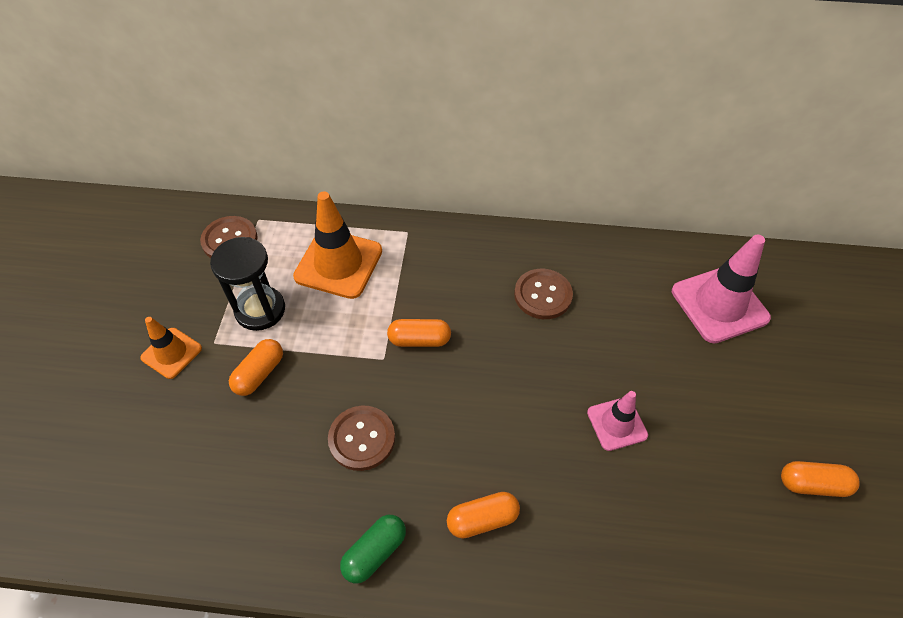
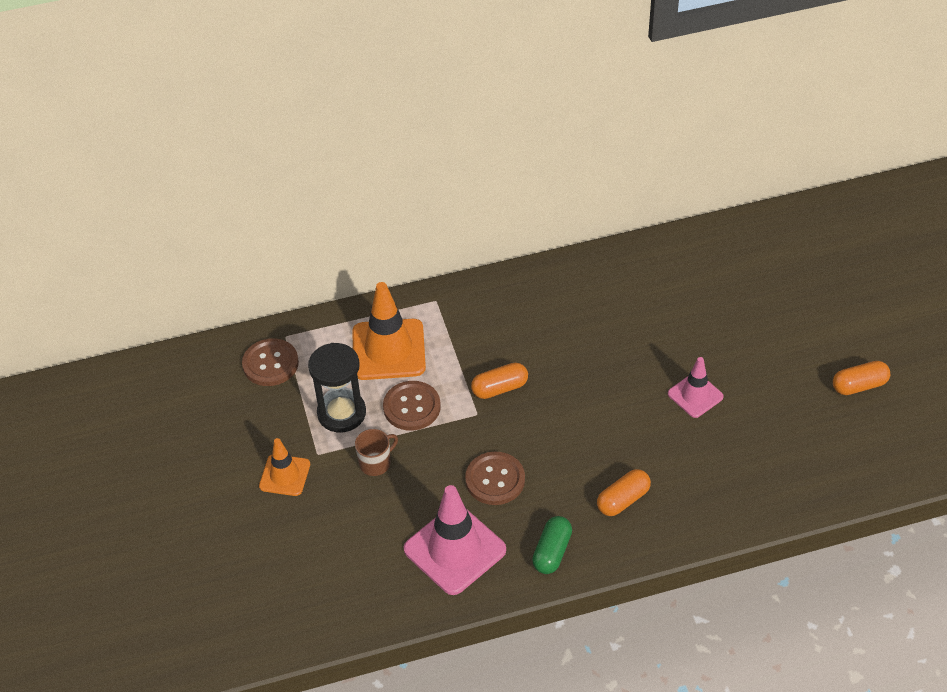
camera: 20 degrees left, 5 degrees down
orange capsule [229,339,283,396] -> brown mug [355,429,398,476]
brown button [514,269,573,319] -> brown button moved to [383,381,441,431]
pink traffic cone [672,235,771,344] -> pink traffic cone moved to [404,485,506,595]

